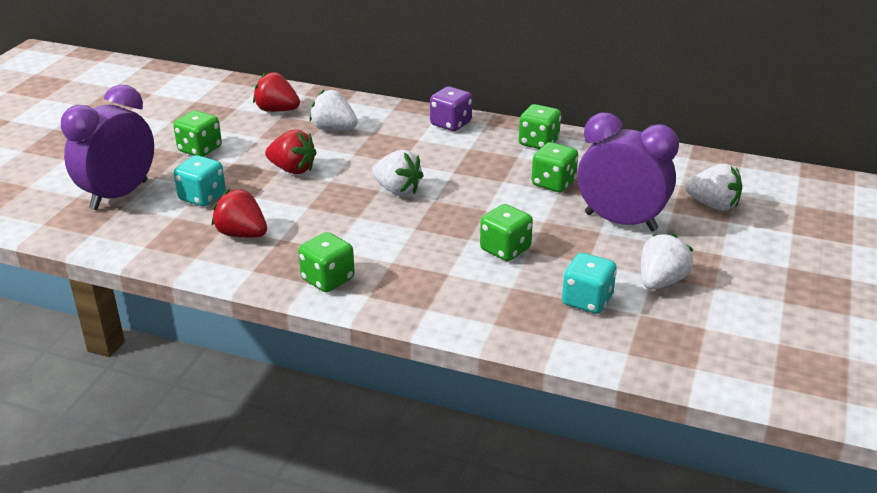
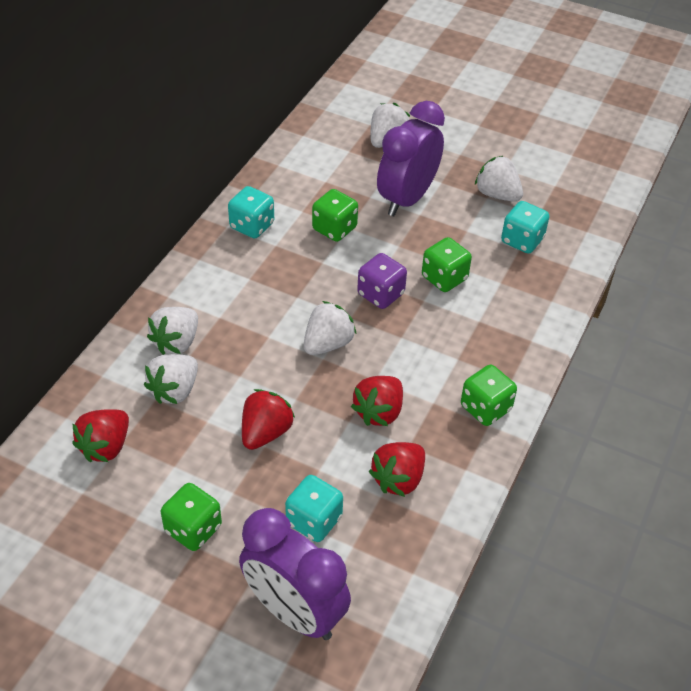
camera: 85 degrees left, 15 degrees up
purple dice [430,86,472,131] -> purple dice moved to [357,253,407,309]
green dice [519,104,561,149] -> turquoise dice [228,186,274,238]
none -> white strawberry [147,307,198,355]
none -> red strawberry [351,376,403,426]

